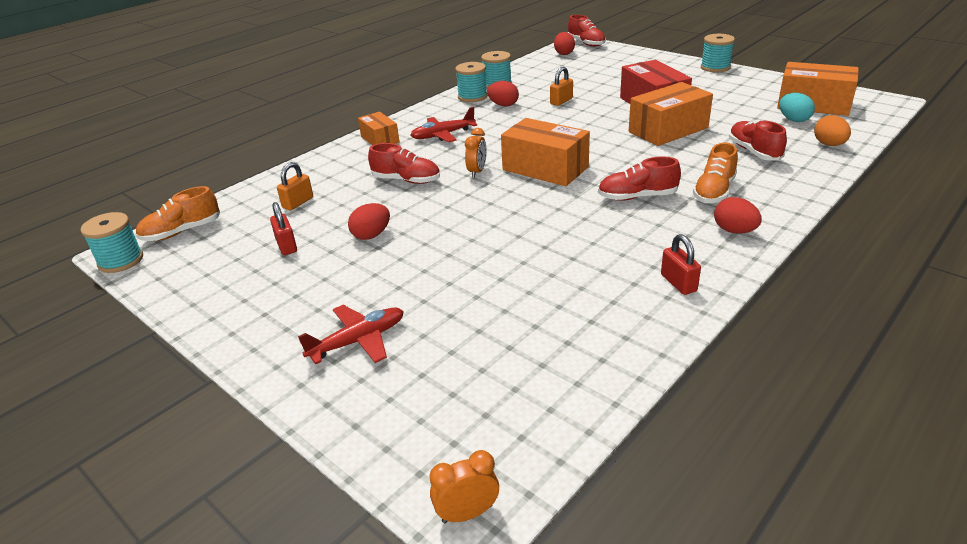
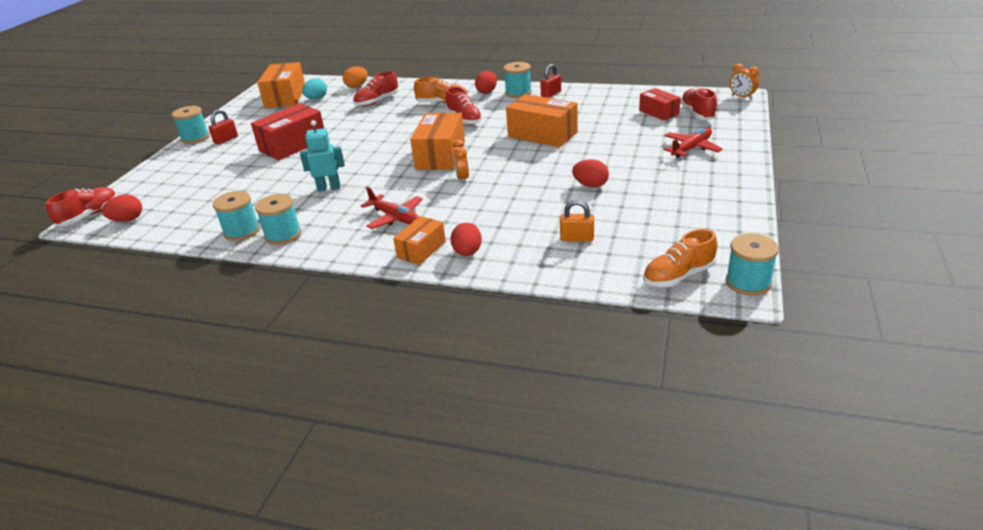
camera: 115 degrees left, 0 degrees up
orange shoe [136,186,220,241] -> orange shoe turned 120 degrees clockwise [643,229,717,287]
red padlock [270,202,297,255] -> red padlock moved to [209,109,238,145]
red plane [298,305,404,364] -> red plane turned 105 degrees clockwise [663,128,723,158]
red shoe [368,143,440,184] -> red shoe moved to [680,88,717,120]
orange clock [465,128,487,178] -> orange clock turned 90 degrees counterclockwise [452,140,469,184]
red egg [487,81,519,106] -> red egg moved to [450,223,482,256]
orange padlock [550,67,573,106] -> none
orange box [629,82,713,146] -> orange box moved to [506,94,578,147]
none -> turquoise robot [300,120,344,192]
none -> turquoise spool [504,62,532,98]
none -> red box [639,88,681,121]

